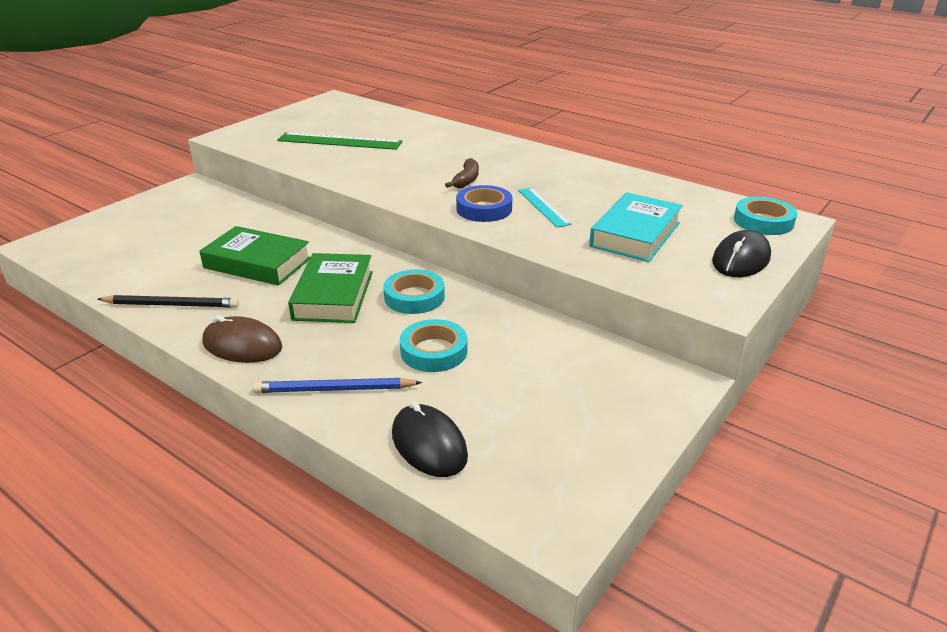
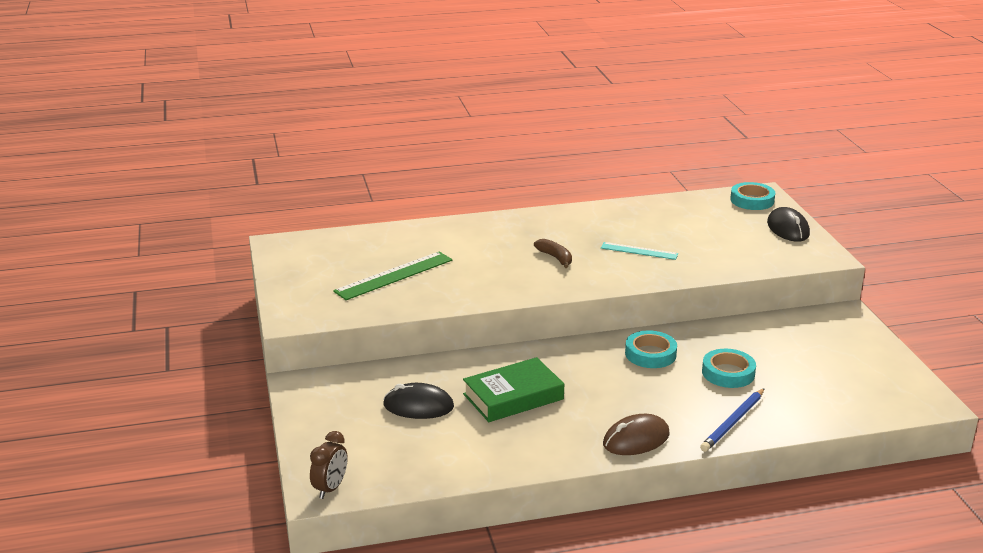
camera: 50 degrees left, 5 degrees down
black pencil [98,295,239,308] -> none
green book [288,253,373,323] -> none
black mouse [392,401,468,477] -> black mouse moved to [383,383,454,419]
blue tape [456,185,512,222] -> none
turquoise book [589,192,683,262] -> none
none -> brown clock [310,431,348,499]

